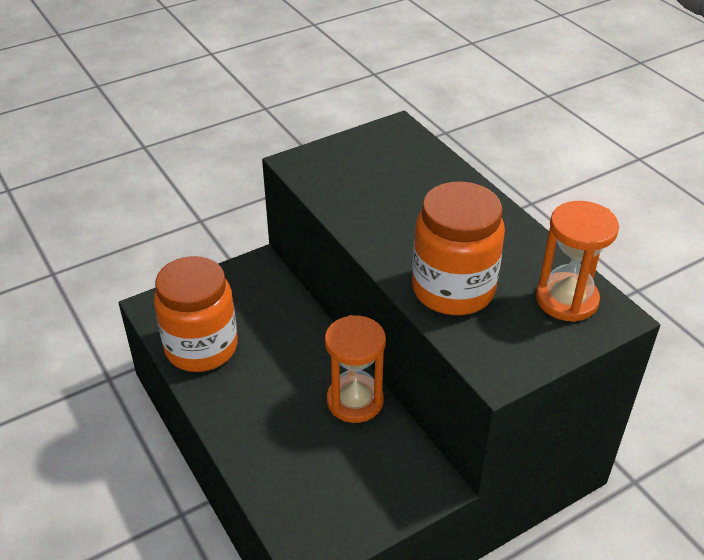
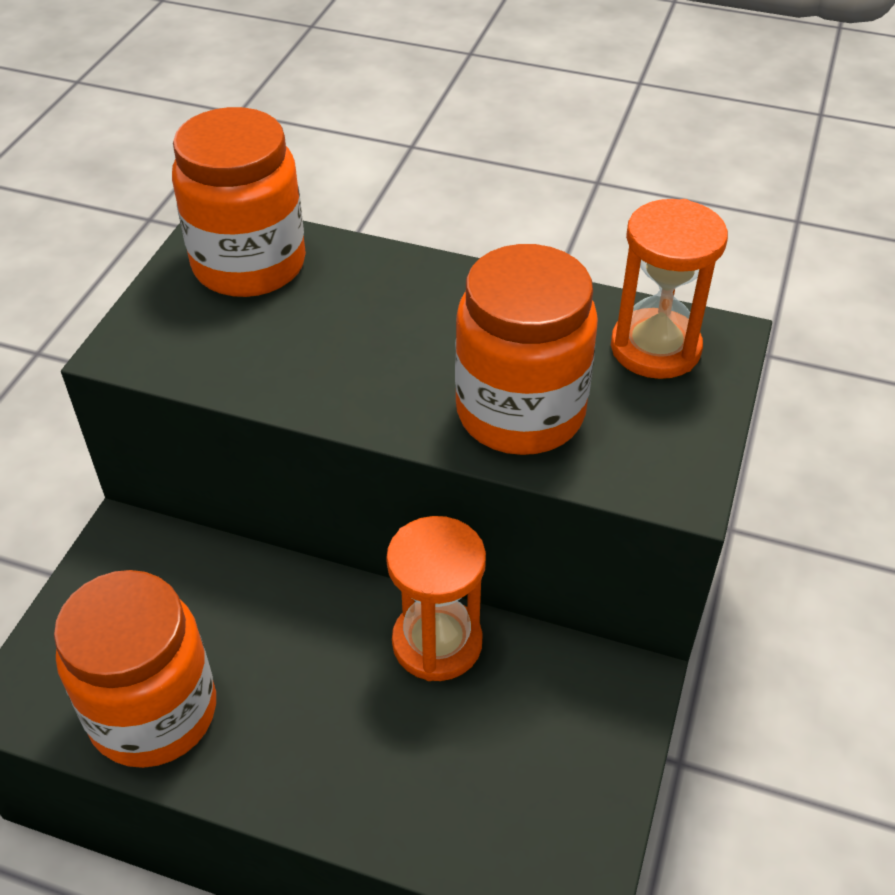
camera: 40 degrees left, 5 degrees up
none -> orange jar [172,107,306,297]

